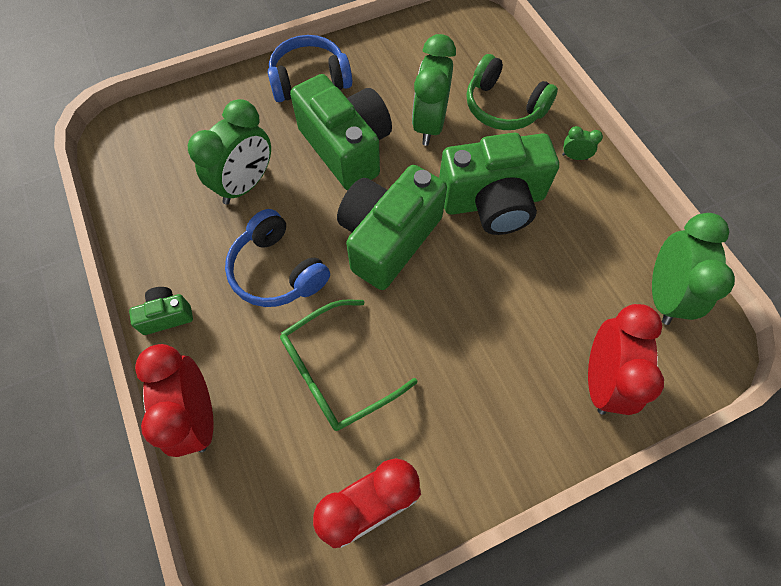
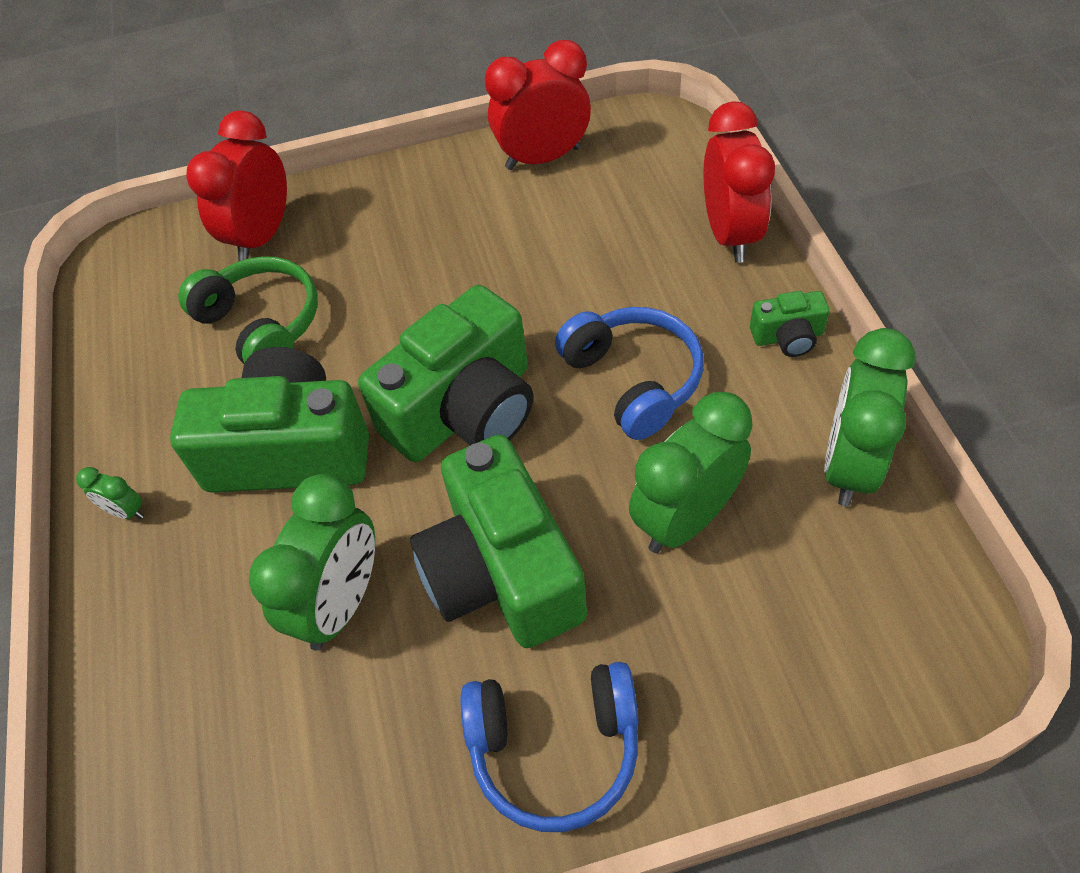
camera: 165 degrees left, 10 degrees down
green glasses [280,299,418,431] -> none
green headphones [467,54,558,130] -> green headphones moved to [178,256,318,364]
green clock [652,213,735,325] -> green clock moved to [824,328,915,507]

